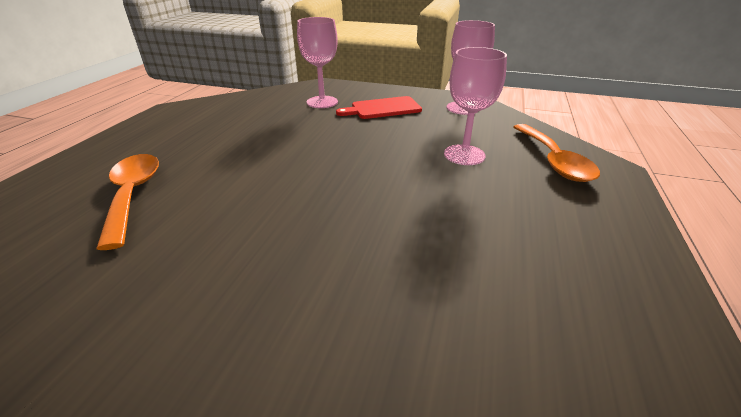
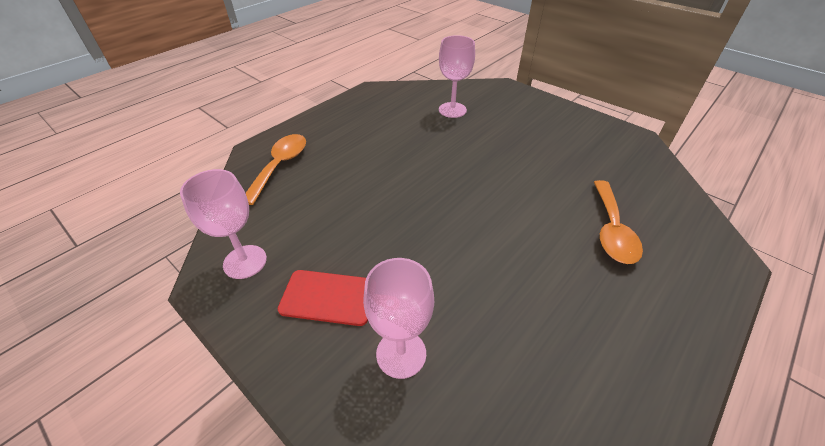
camera: 155 degrees left, 10 degrees up
pink goblet [444,47,507,165] -> pink goblet moved to [439,35,475,118]

